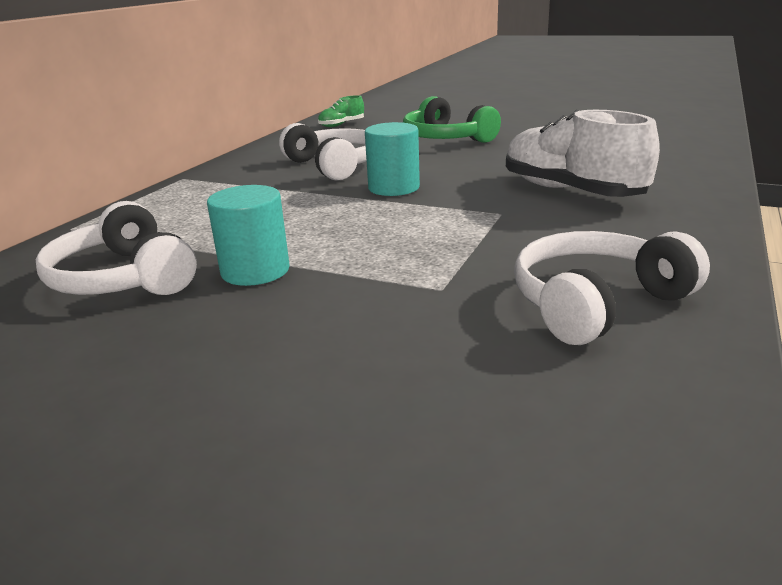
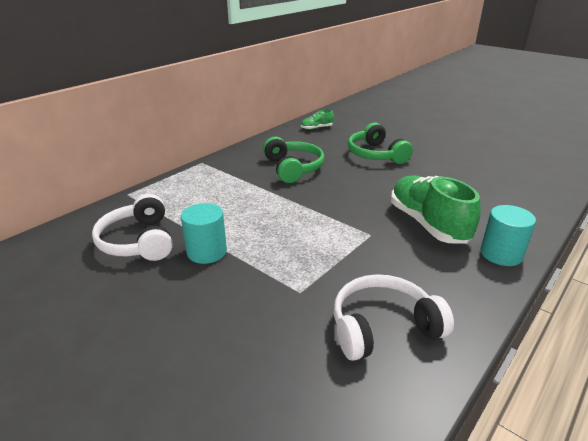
camera: 15 degrees right, 5 degrees up
white headphones [279,123,367,181] -> green headphones [263,137,324,183]
turquoise cylinder [365,122,420,196] -> turquoise cylinder moved to [480,205,536,266]
white shoe [506,110,660,197] -> green shoe [391,175,481,244]

